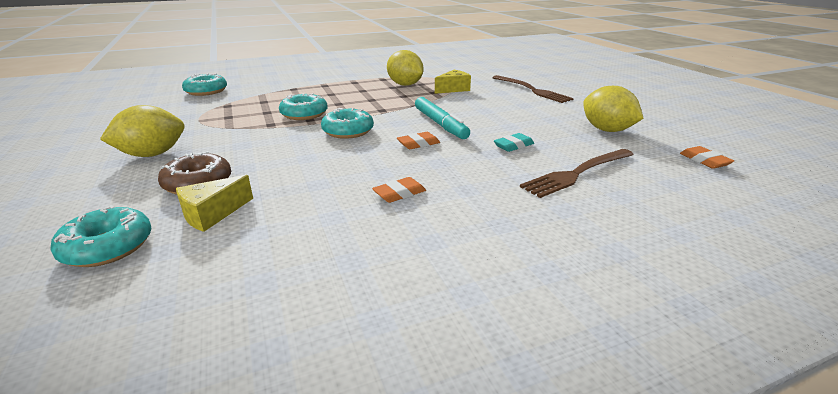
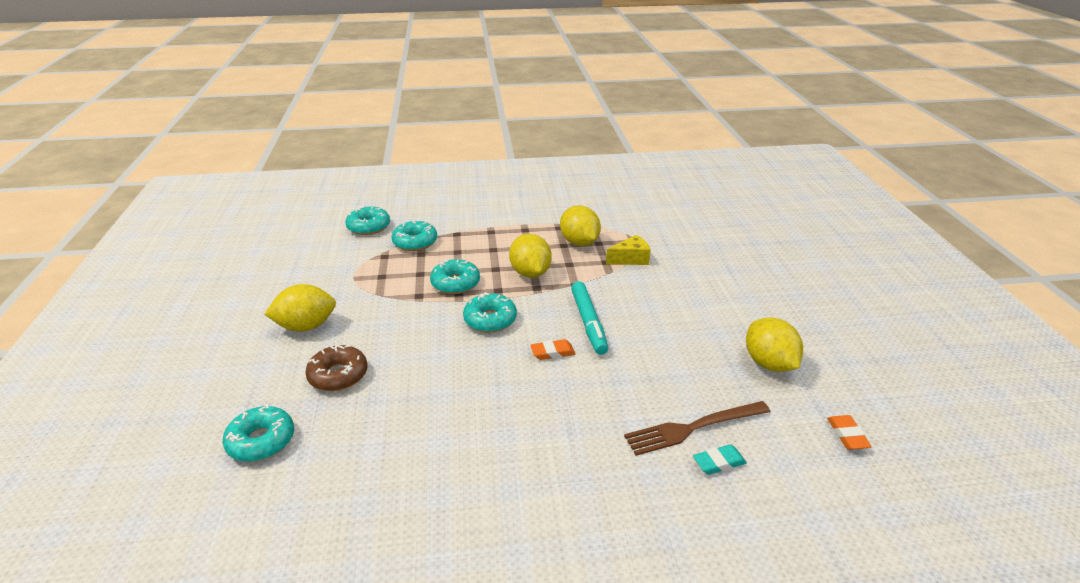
camera: 15 degrees right, 5 degrees up
yellow cheese [176,175,253,232] -> none
orange eraser [372,177,426,203] -> none
brown fork [492,75,574,103] -> none
turquoise eraser [494,133,534,152] -> turquoise eraser moved to [693,444,747,475]
none -> turquoise donut [391,219,437,251]
none -> yellow lemon [509,234,552,278]

